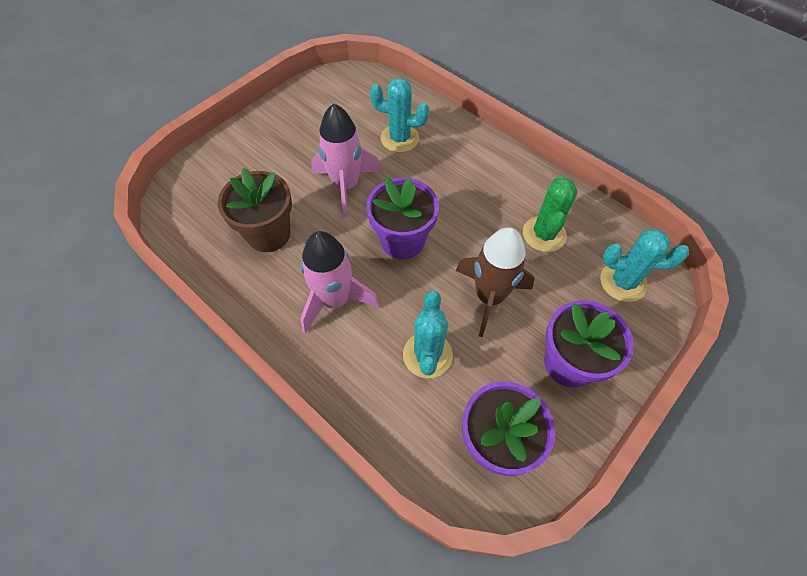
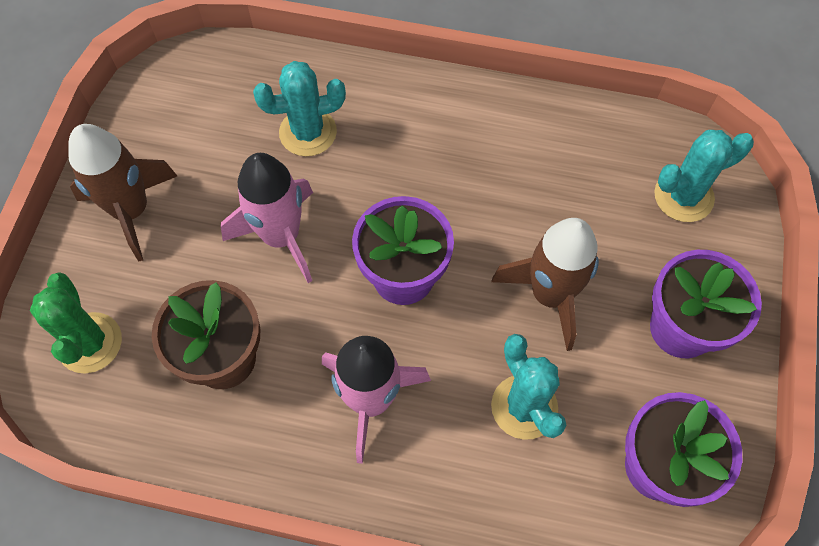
camera: 30 degrees left, 5 degrees up
green cactus [523,176,578,252] -> green cactus moved to [30,272,122,374]
none -> brown rocket [68,124,177,262]

